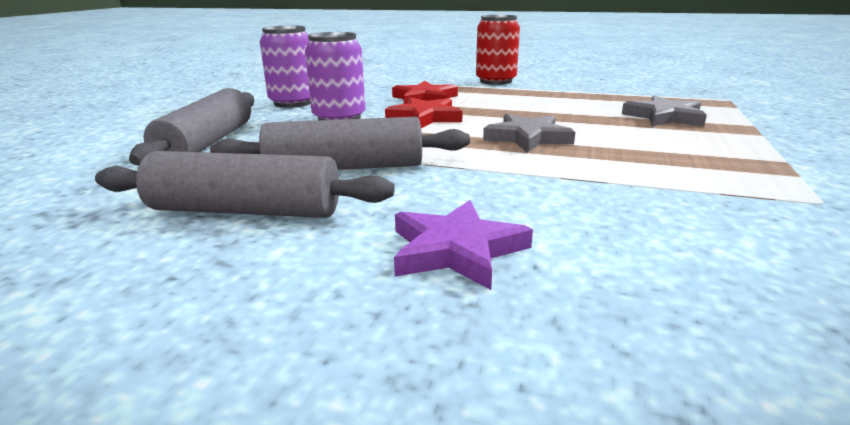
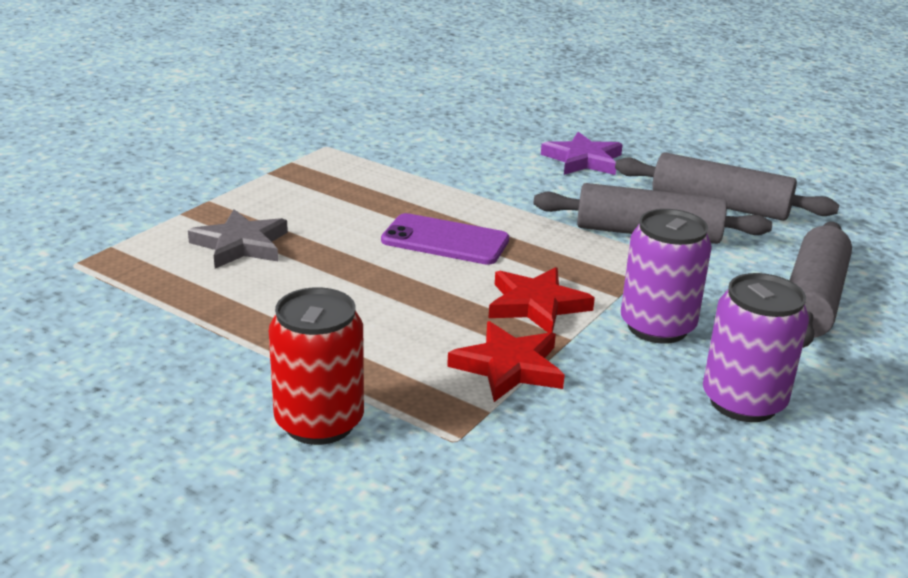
camera: 165 degrees left, 5 degrees up
grey star [483,113,575,153] -> purple phone [381,213,509,265]

